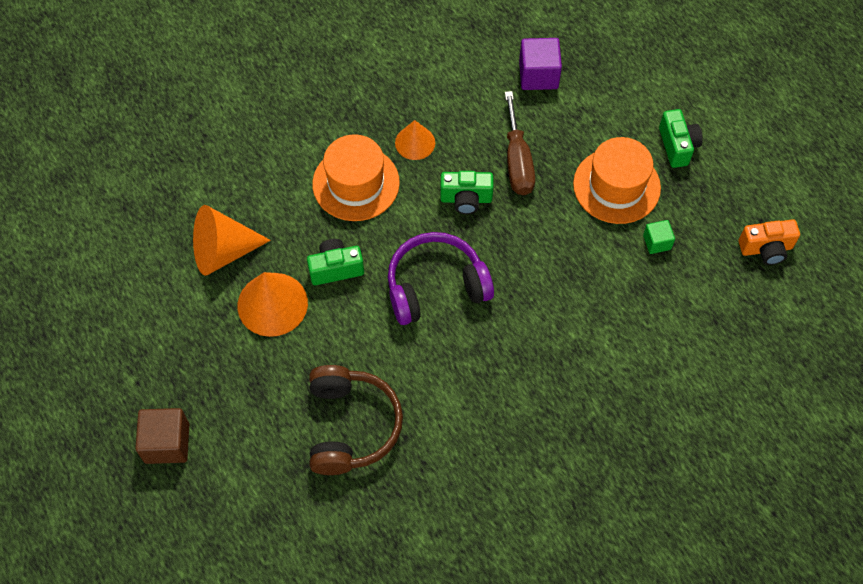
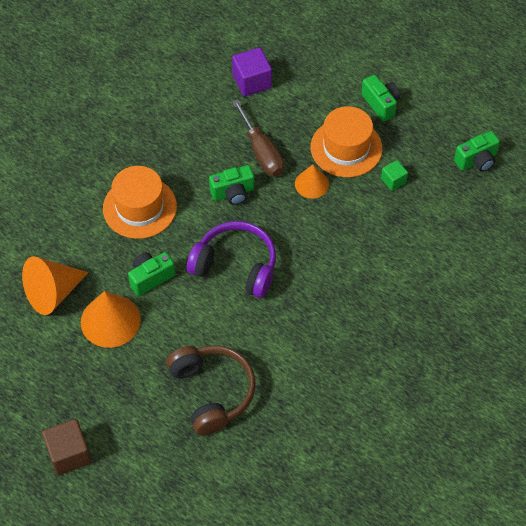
camera: 20 degrees left, 5 degrees down
purple headphones [388,232,494,325] -> purple headphones turned 60 degrees clockwise [187,221,276,298]
orange cone [395,120,435,160] -> orange cone moved to [295,165,329,199]
orange camera [739,219,800,265] -> green camera [454,131,500,172]

